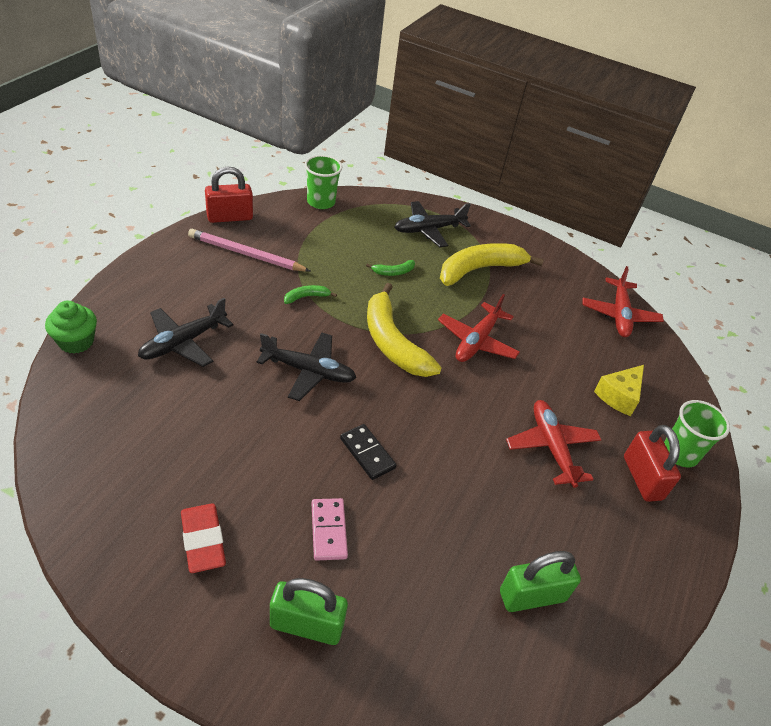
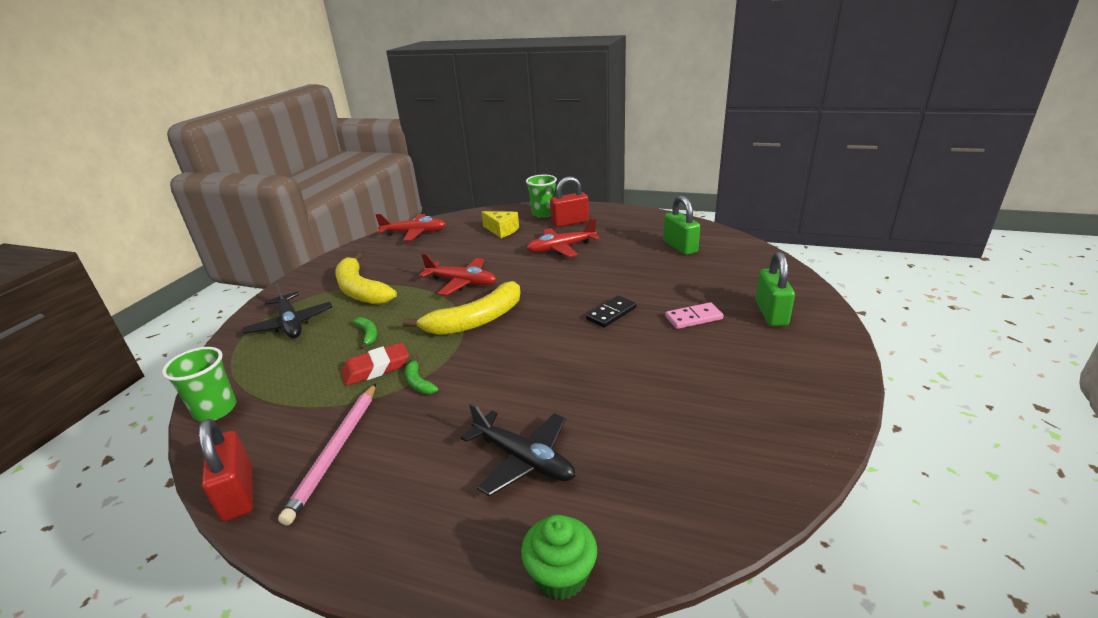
camera: 90 degrees left, 15 degrees down
red eraser [181,503,226,573] -> red eraser moved to [341,342,409,386]
black plane [257,332,356,401] -> none

